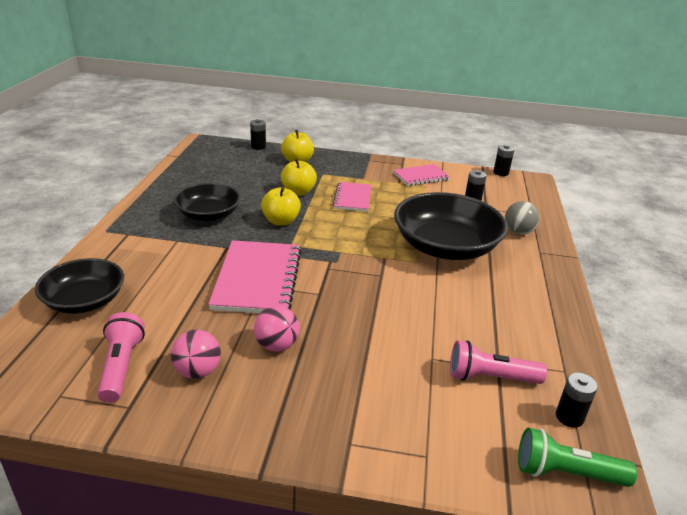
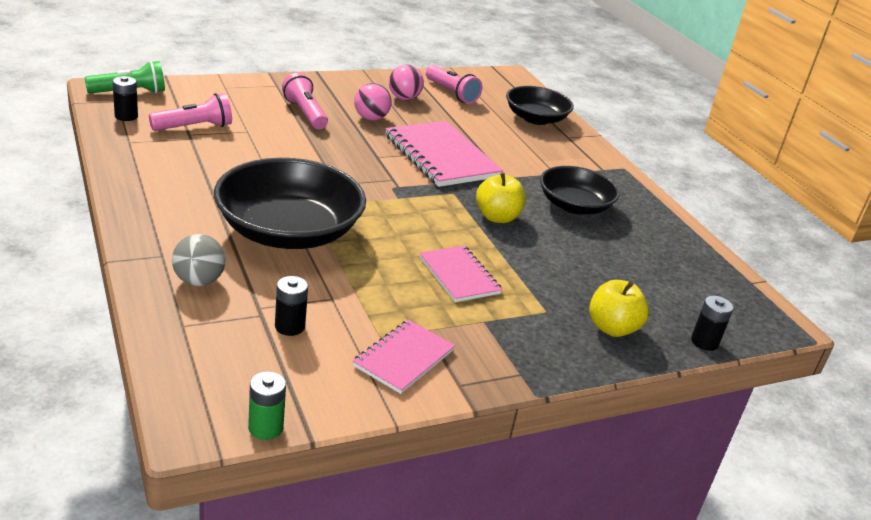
camera: 145 degrees right, 0 degrees up
yellow apple [281,159,317,196] -> none
black battery [493,145,514,176] -> green battery [248,371,286,440]
none -> pink flashlight [282,73,328,129]

